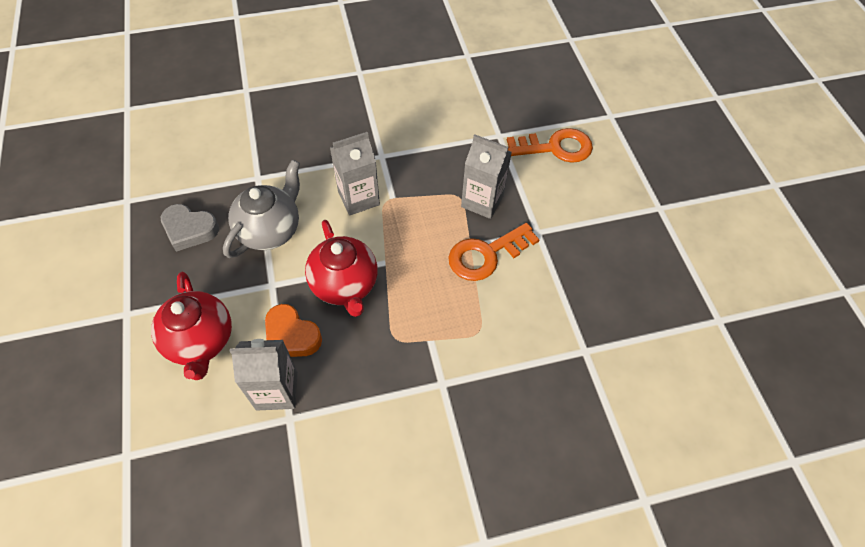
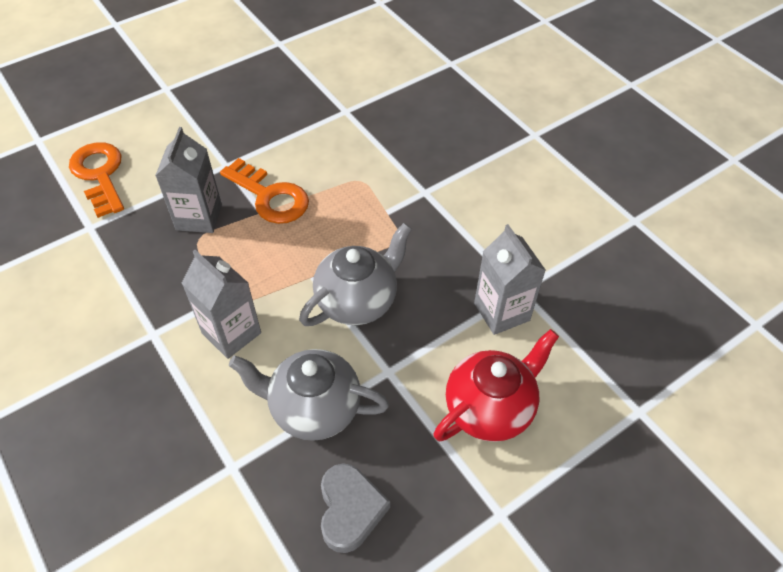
camera: 110 degrees left, 5 degrees down
orange heart [265,304,322,357] -> none
red teapot [305,220,378,317] -> grey teapot [299,223,412,326]

